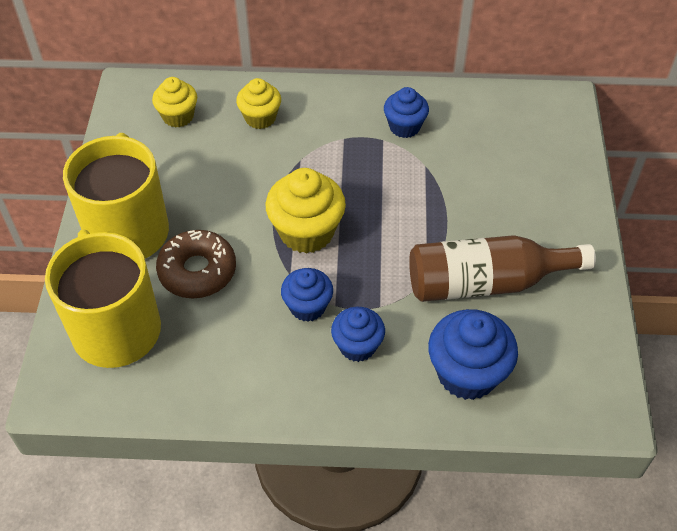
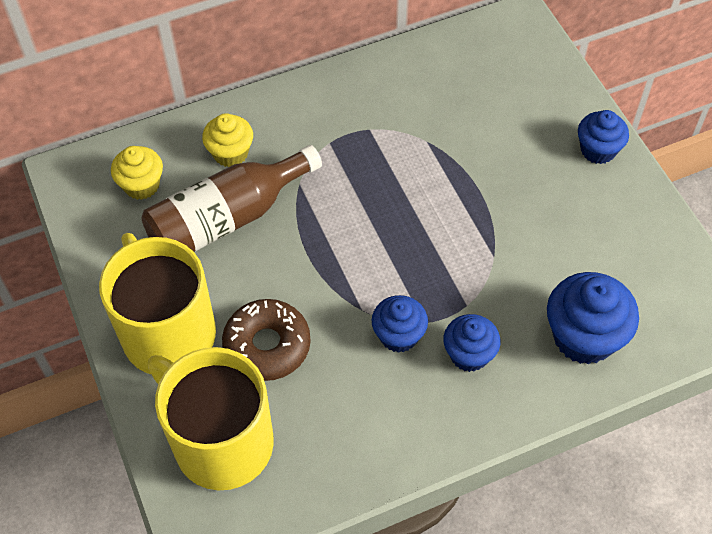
camera: 25 degrees left, 5 degrees up
yellow cupcake [265,168,346,254] -> none
blue cupcake [384,87,429,138] -> blue cupcake moved to [578,110,629,164]
brown bottle [409,235,596,302] -> brown bottle moved to [141,145,322,252]

